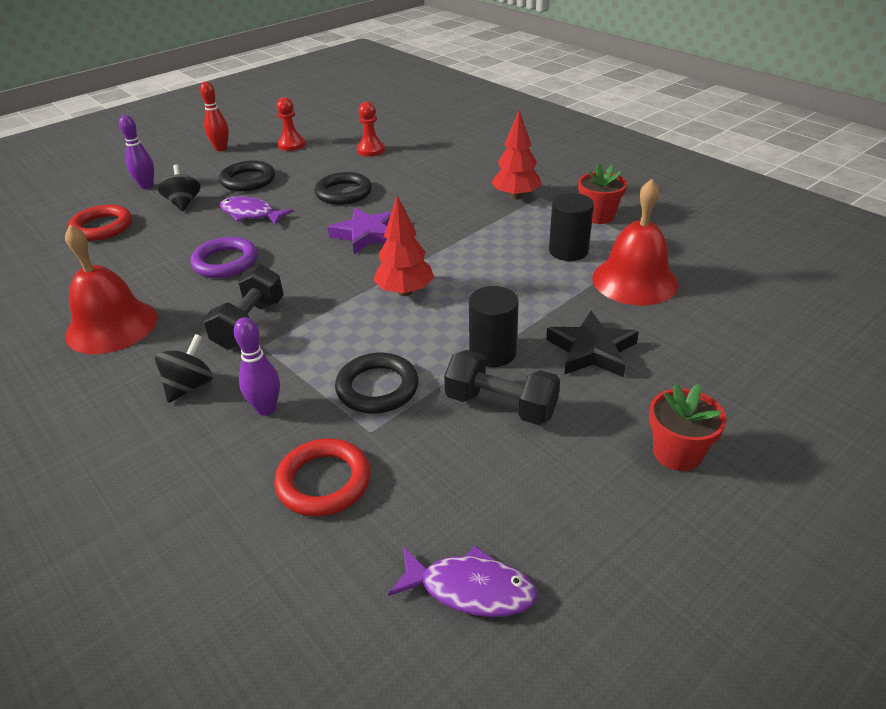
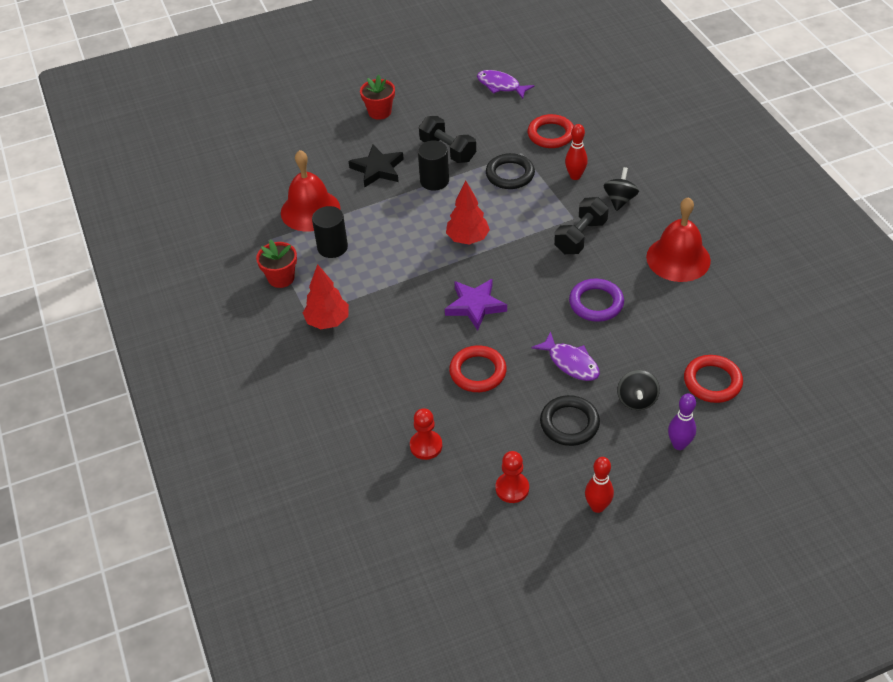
camera: 160 degrees left, 10 degrees up
black spinning top [155,334,213,403] -> black spinning top turned 150 degrees clockwise [604,167,639,211]
purple bowling pin [234,317,280,416] -> red bowling pin [565,124,588,180]
black ring [315,172,372,205] -> red ring [449,345,507,392]

